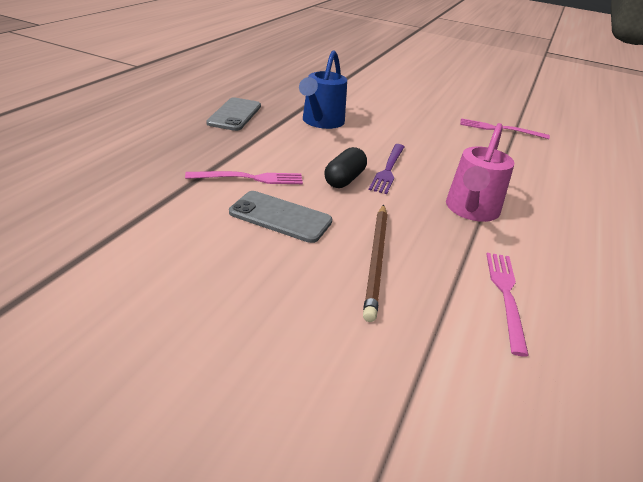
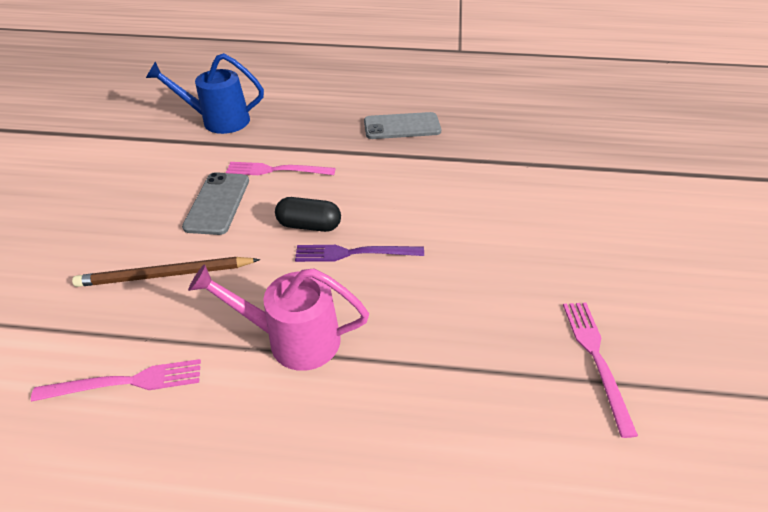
camera: 75 degrees right, 10 degrees up
pink fork [185,171,303,184] -> pink fork turned 120 degrees clockwise [226,162,335,175]
blue watering can [299,50,347,129] -> blue watering can moved to [146,53,264,134]

